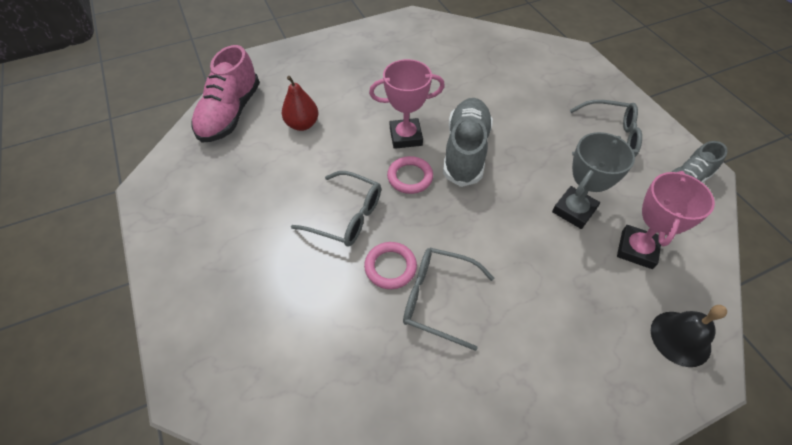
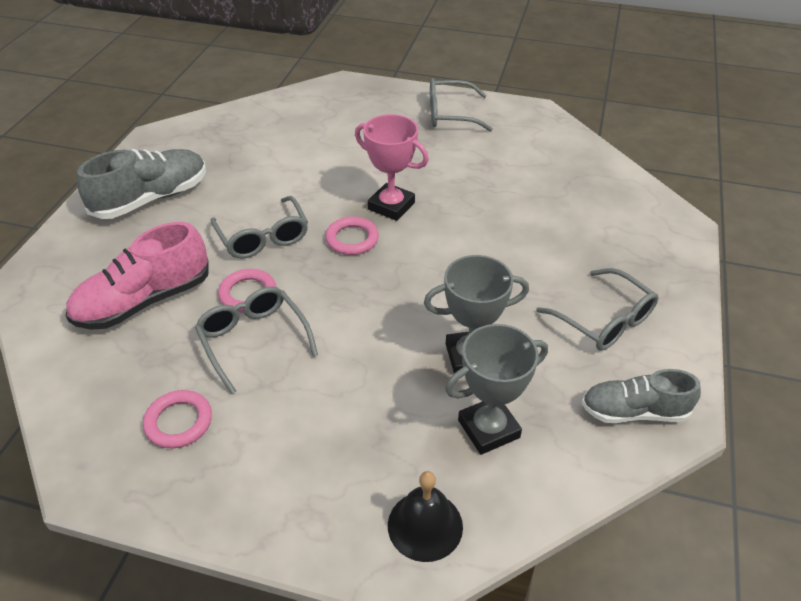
camera: 40 degrees right, 10 degrees down
pink shoe [191,45,260,142] -> pink shoe moved to [66,222,209,330]
red pear [282,76,318,131] -> none
grey shoe [443,98,493,187] -> grey shoe moved to [77,149,206,219]
pink trophy [617,171,715,269] -> grey trophy [445,324,548,455]
none -> pink ring [143,390,212,448]
none -> grey glasses [430,78,493,132]

